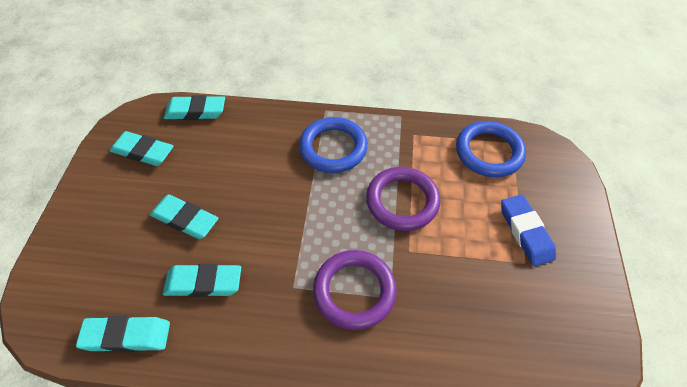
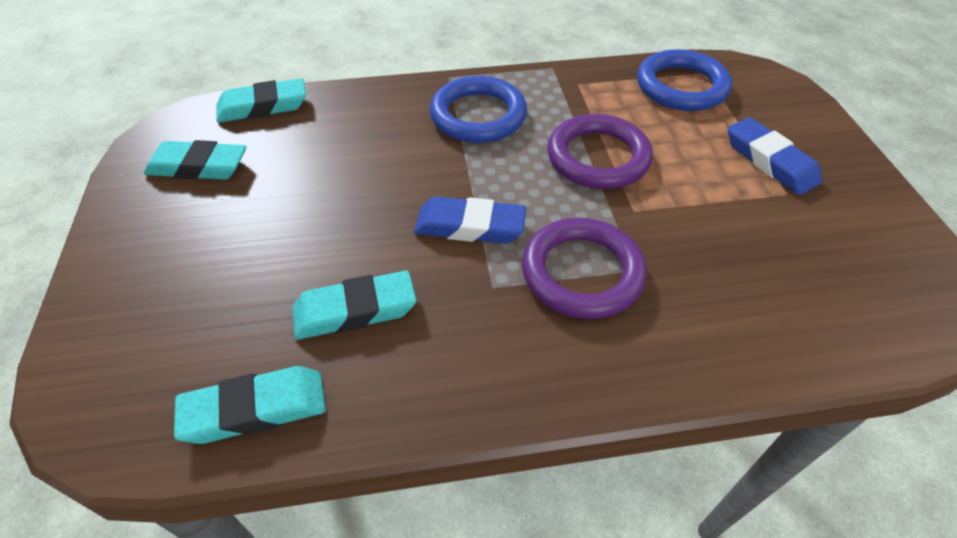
camera: 15 degrees left, 5 degrees down
turquoise eraser [150,194,218,239] -> none
none -> blue eraser [414,197,526,244]

